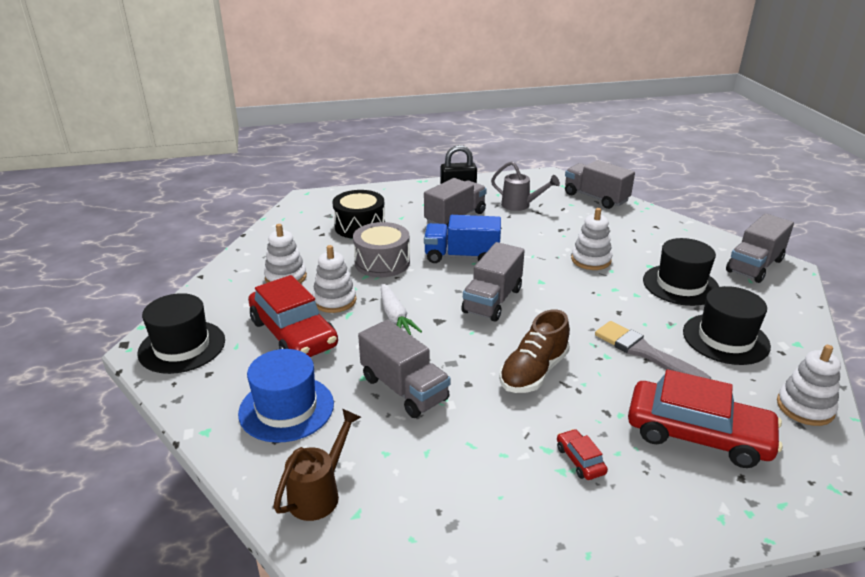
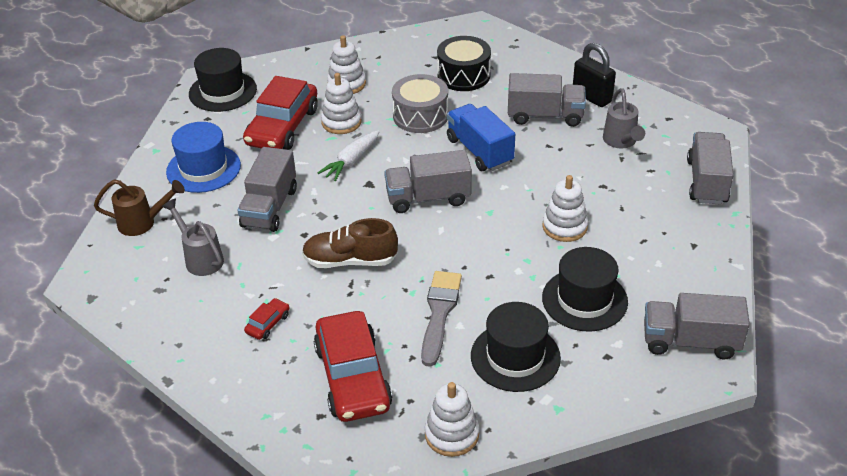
camera: 55 degrees right, 10 degrees up
none -> grey watering can [162,198,224,276]

